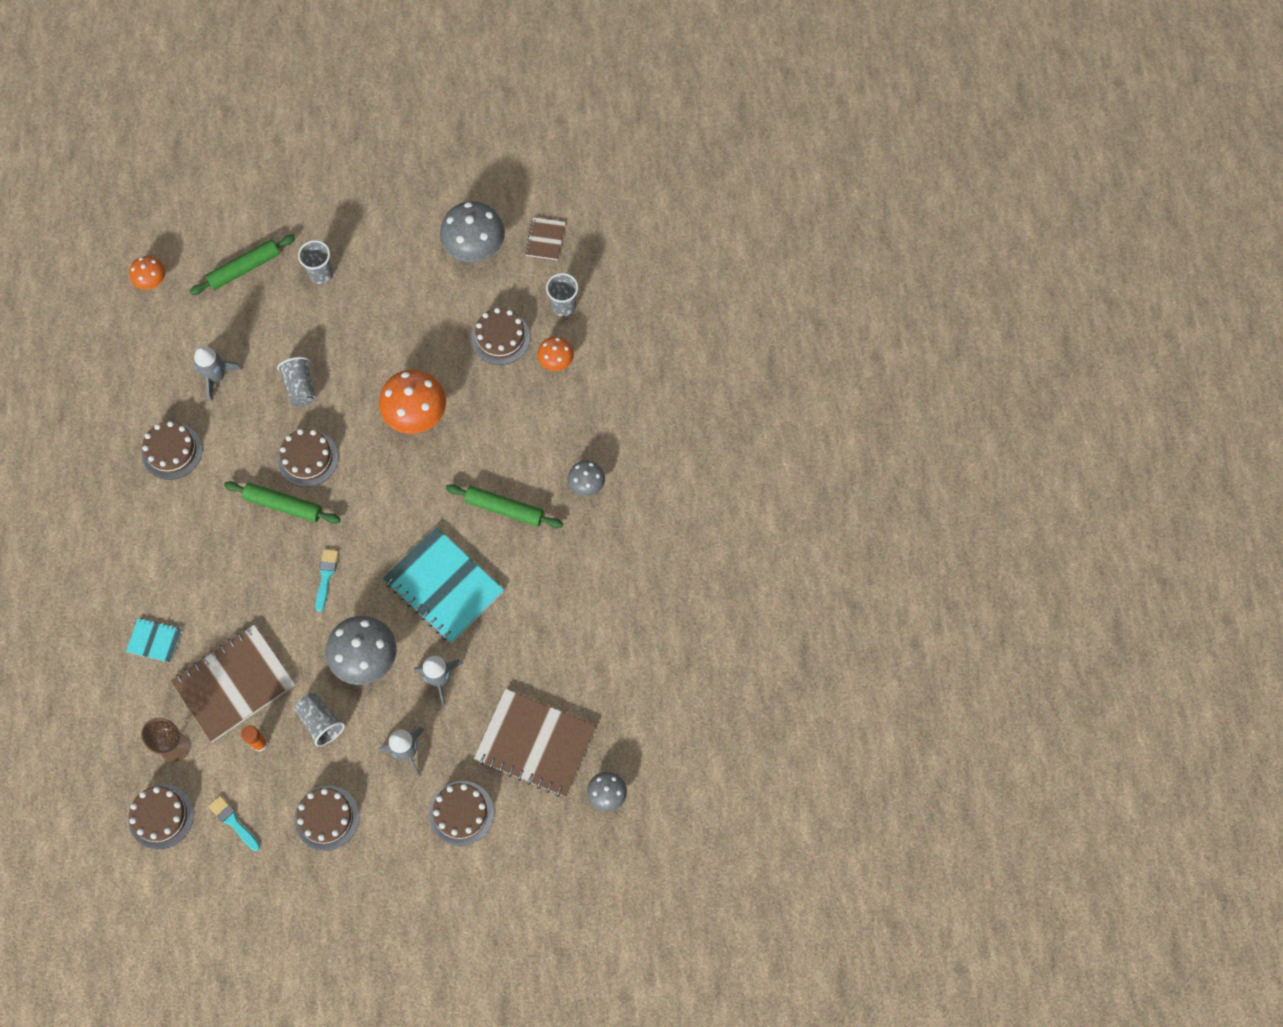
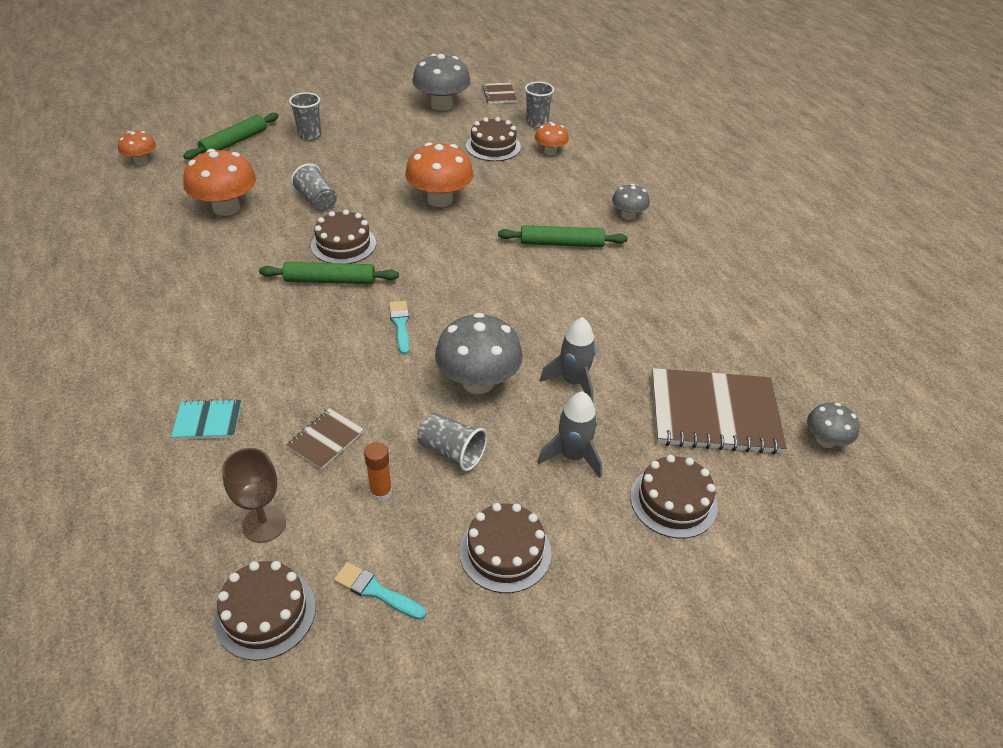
camera: 20 degrees left, 25 degrees down
brown cake [142,421,203,480] -> none
brown notebook [170,625,295,742] -> brown notebook [286,408,364,470], size x0.48
grey rocket [194,346,242,401] -> orange mushroom [183,149,256,216]
turquoise notebook [383,527,504,643] -> none

